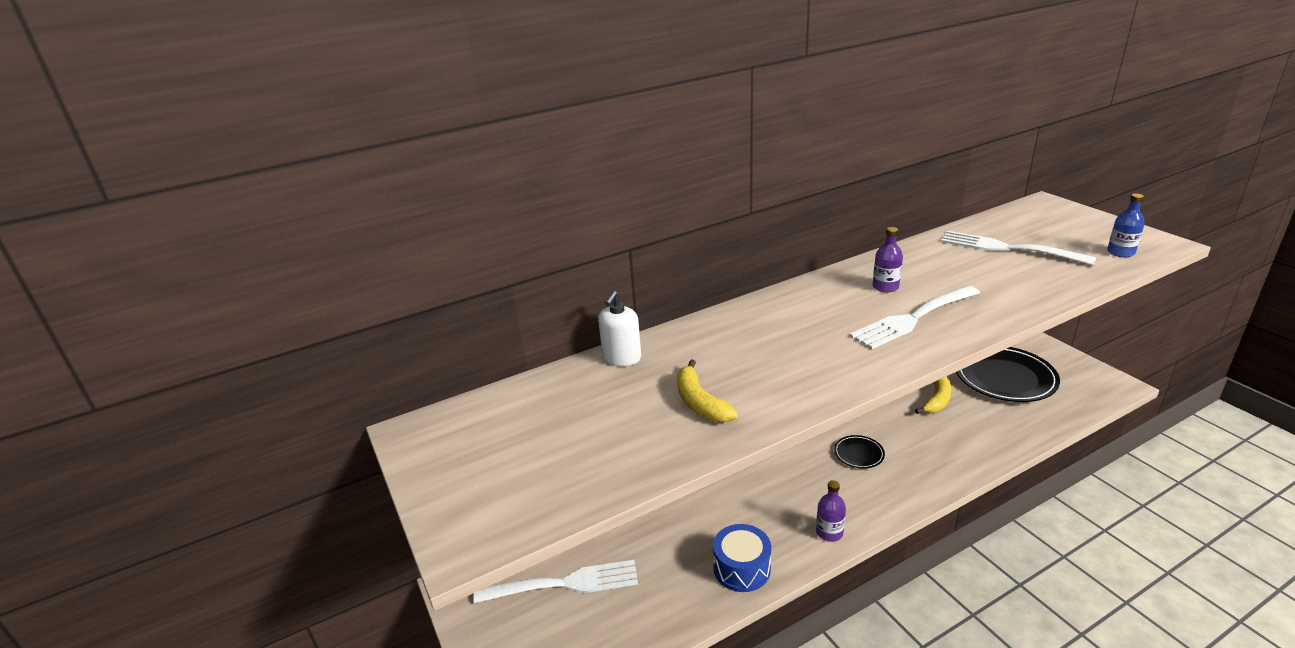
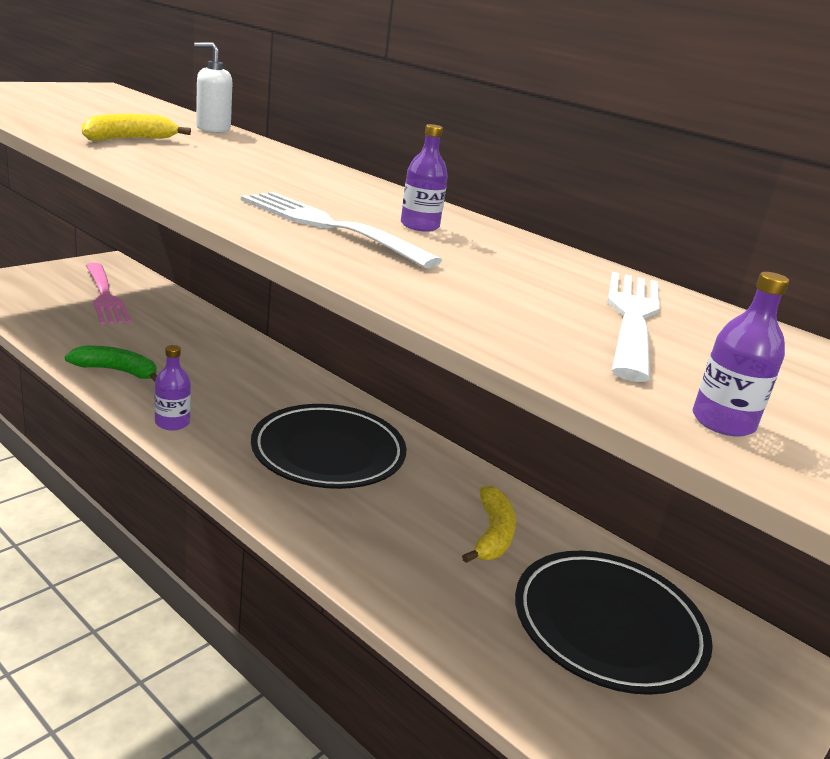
camera: 65 degrees right, 5 degrees down
white fork [474,560,638,603] -> pink fork [85,263,131,325]
blue drum [713,524,771,592] -> green banana [65,346,157,382]
black plate [834,435,885,468] -> black plate [251,404,406,489], size x2.19
yellow banana [915,377,951,414] -> yellow banana turned 90 degrees counterclockwise [462,486,516,563]
blue bottle [1107,194,1145,257] -> purple bottle [693,272,789,437]

